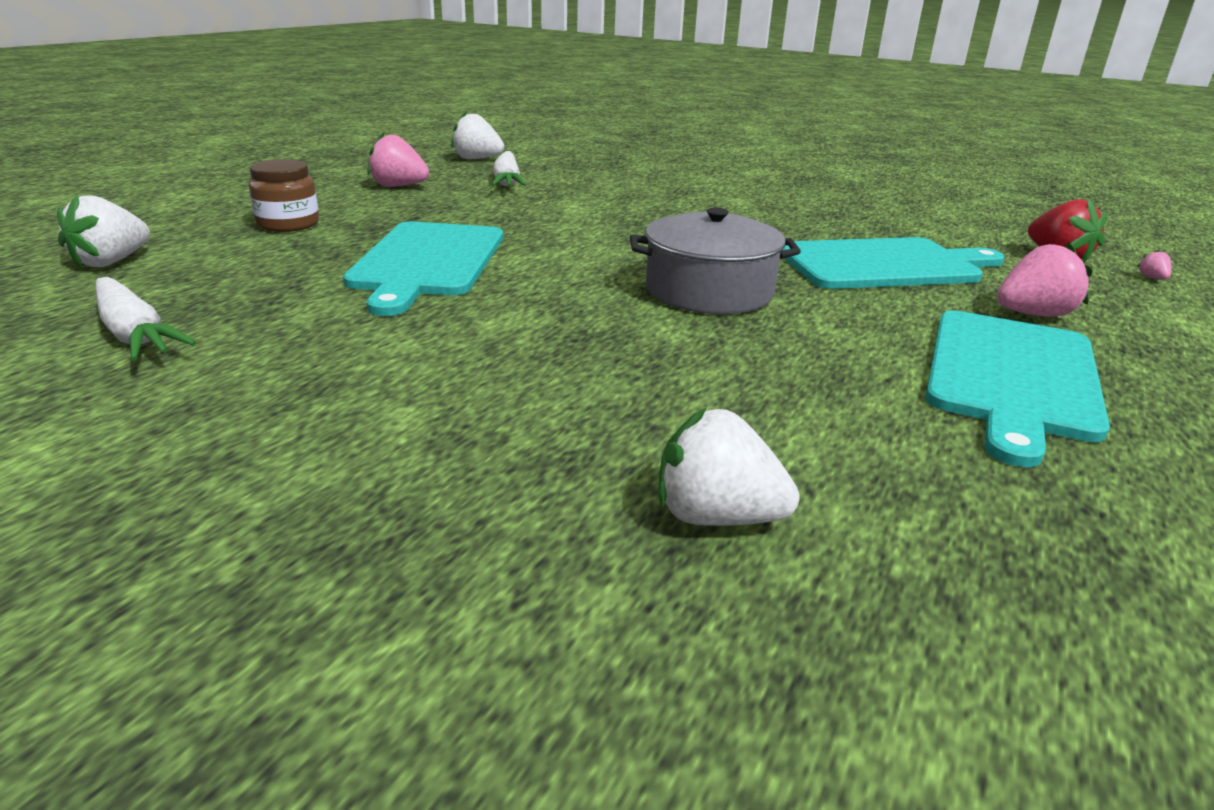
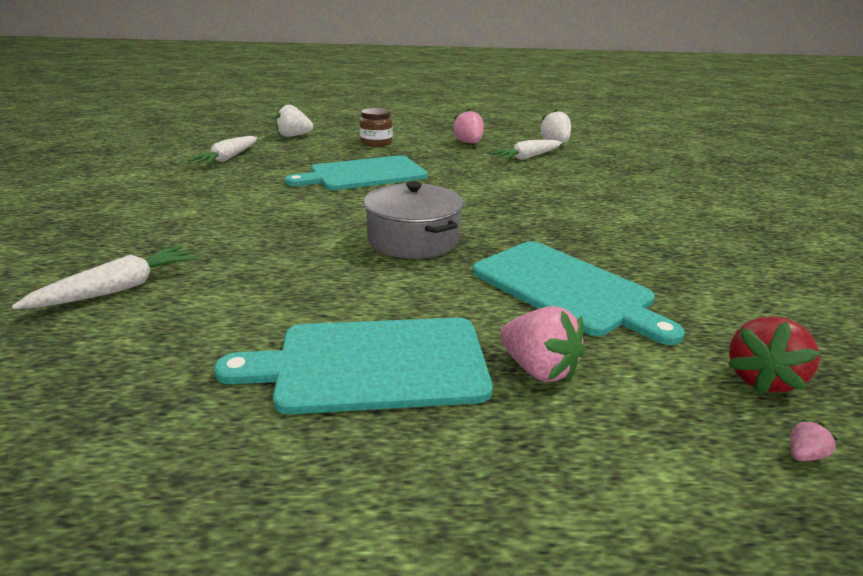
camera: 60 degrees right, 0 degrees up
white strawberry [658,408,800,526] -> white carrot [12,245,198,309]

